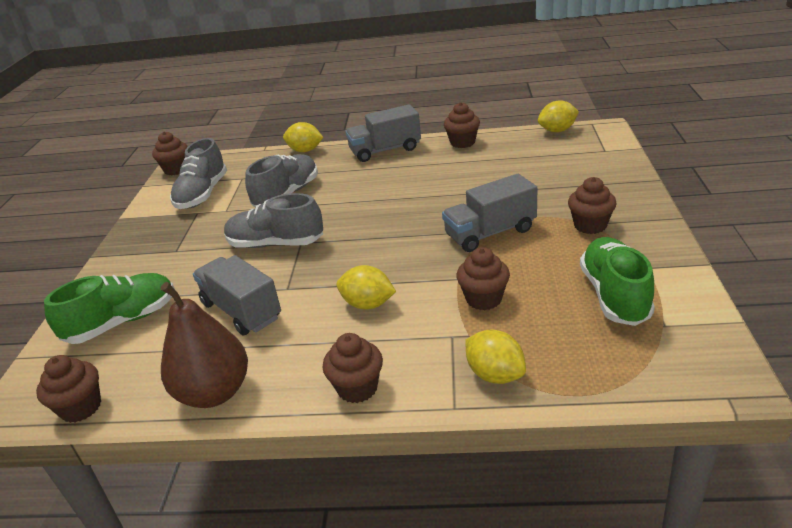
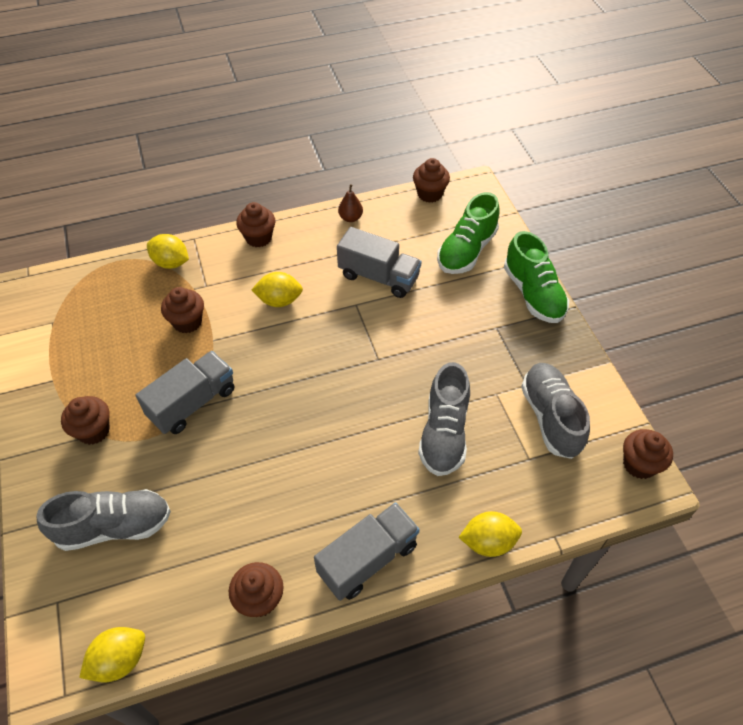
camera: 155 degrees right, 20 degrees up
brown pear [161,282,248,408] -> brown pear [338,184,363,222], size x0.46
grey shoe [224,193,323,248] -> grey shoe moved to [36,489,171,551]
green shoe [580,237,655,326] -> green shoe moved to [504,231,569,323]

